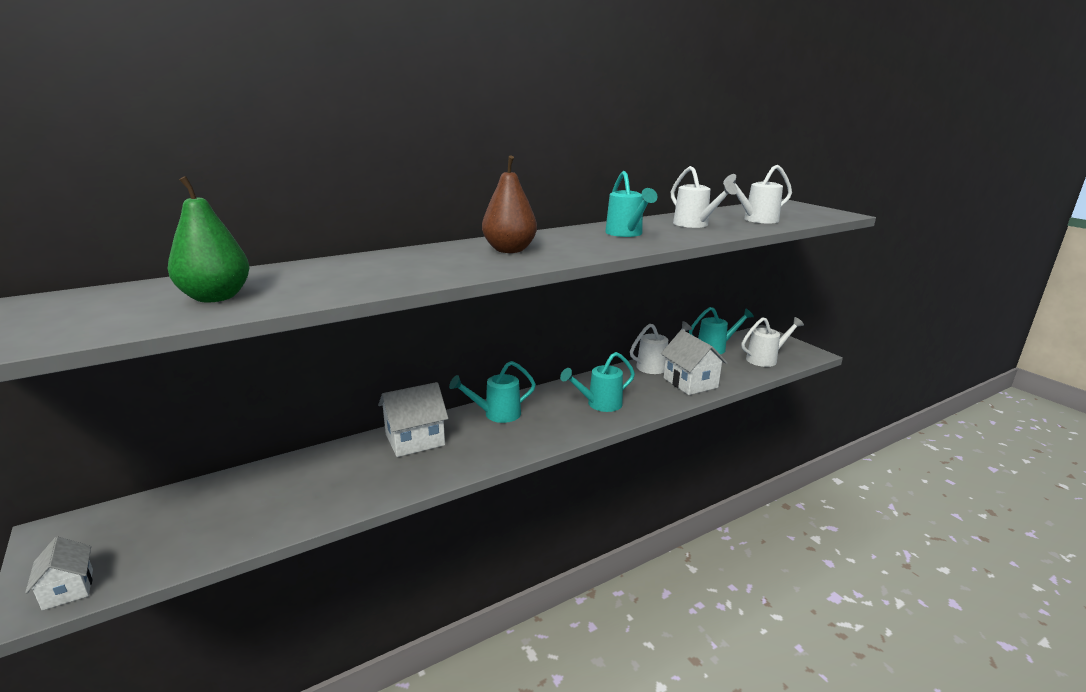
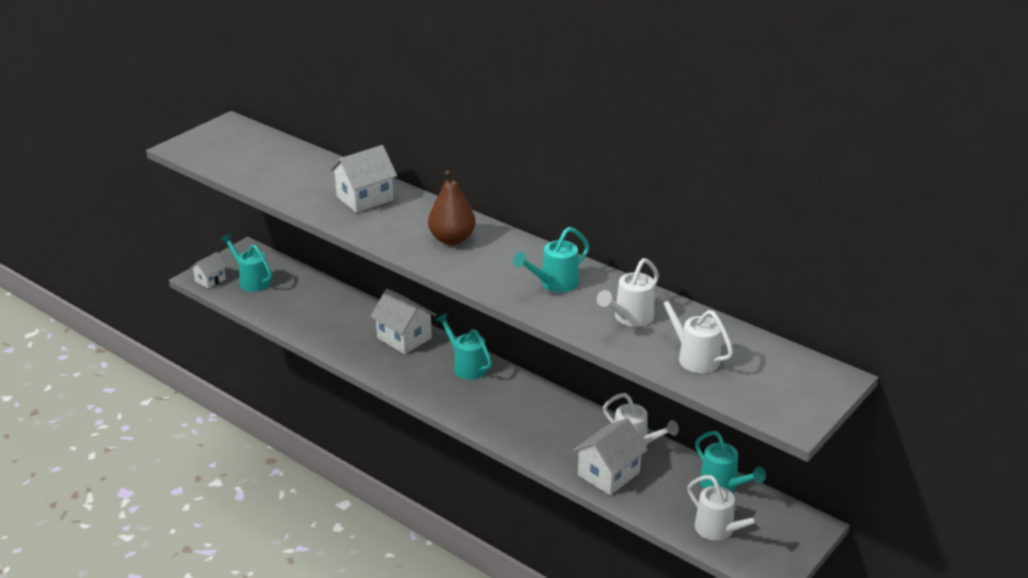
camera: 70 degrees right, 10 degrees up
green pear [168,176,249,303] -> none
turquoise watering can [560,352,635,412] -> turquoise watering can moved to [220,233,272,292]
none -> white house [329,145,397,213]

